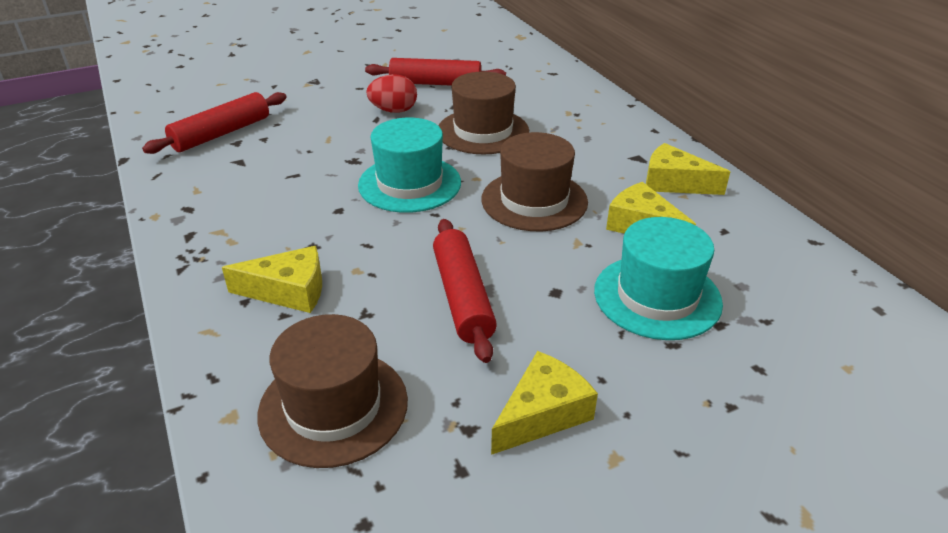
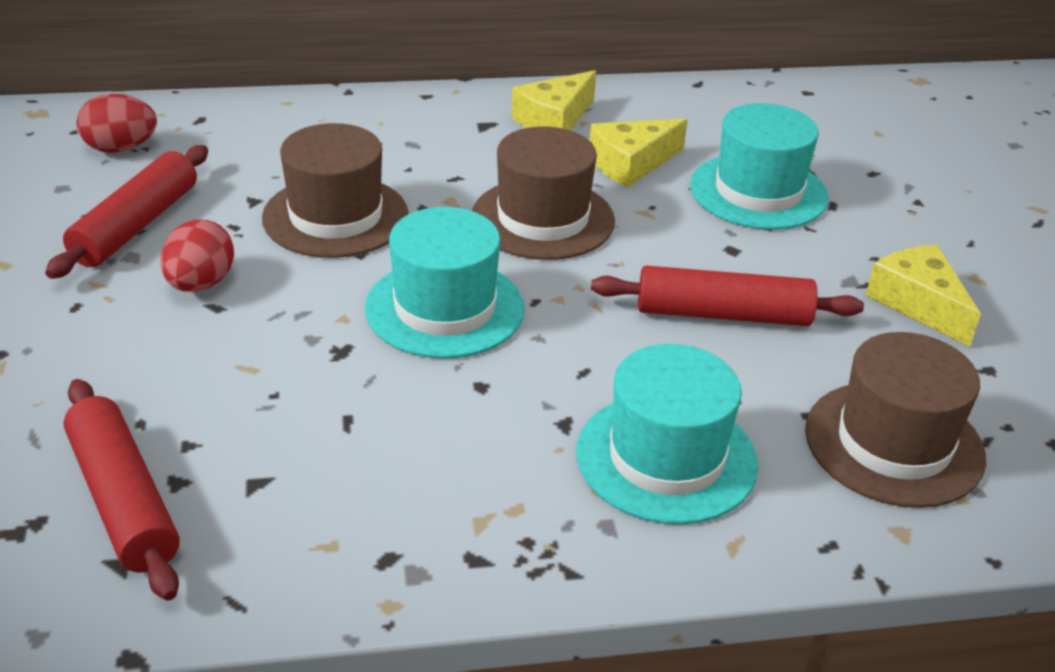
camera: 75 degrees left, 0 degrees up
yellow cheese [222,246,322,313] -> turquoise hat [576,344,758,525]
none -> red egg [77,94,157,153]

